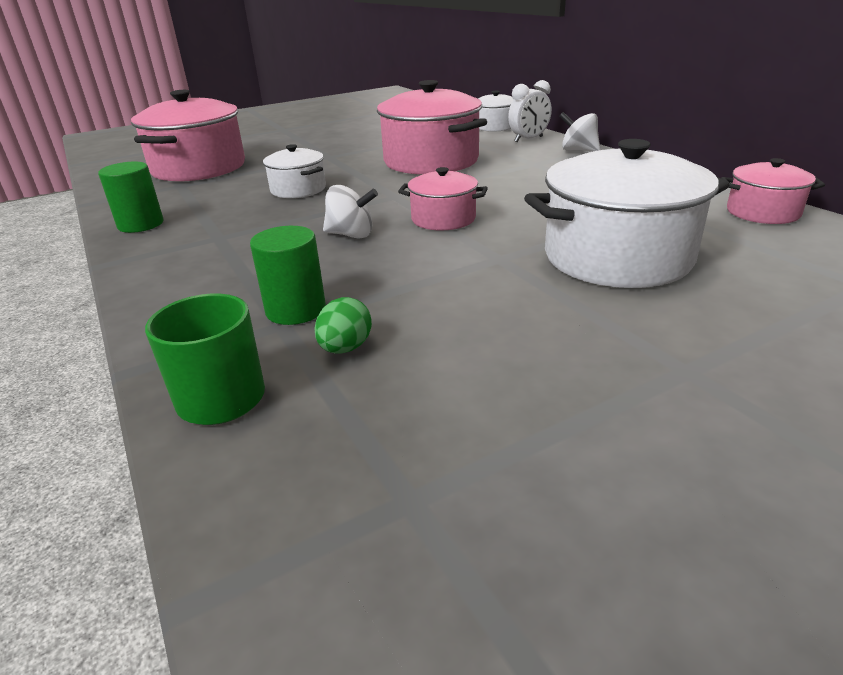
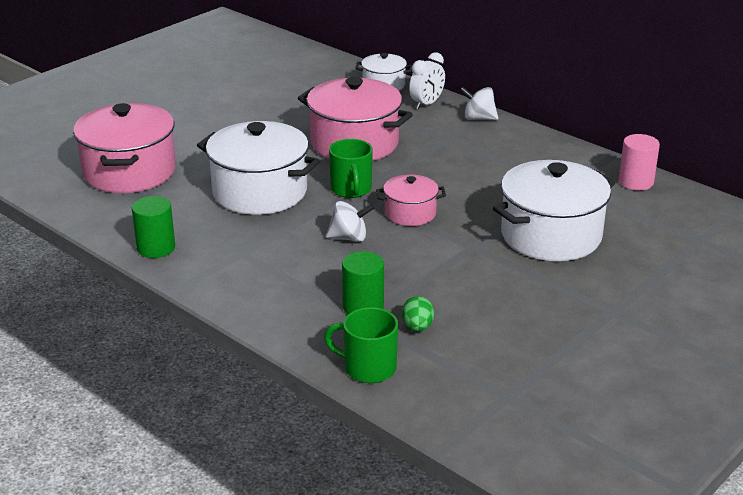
camera: 20 degrees left, 0 degrees up
white pot [263,144,326,198] -> white pot [197,121,320,215], size x1.89
pink pot [721,158,825,224] -> pink cylinder [619,134,660,190]
none -> green mug [329,139,373,198]

